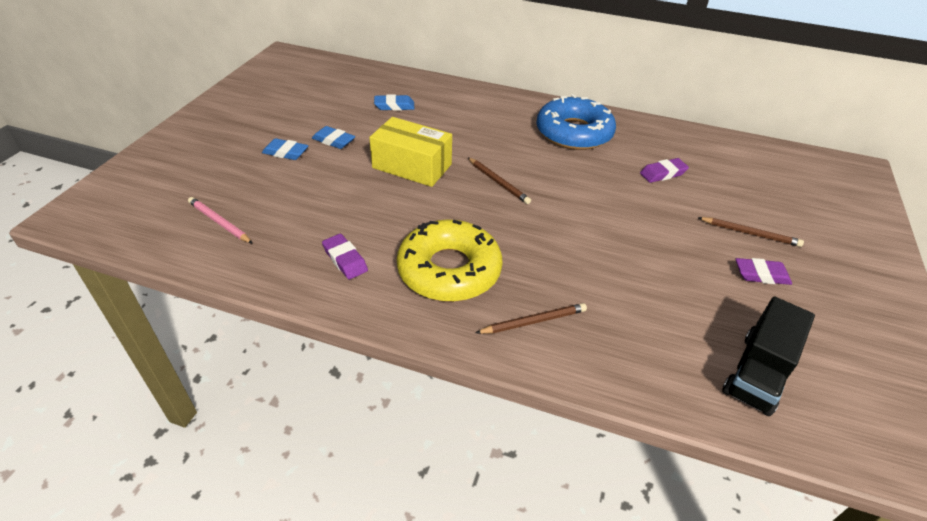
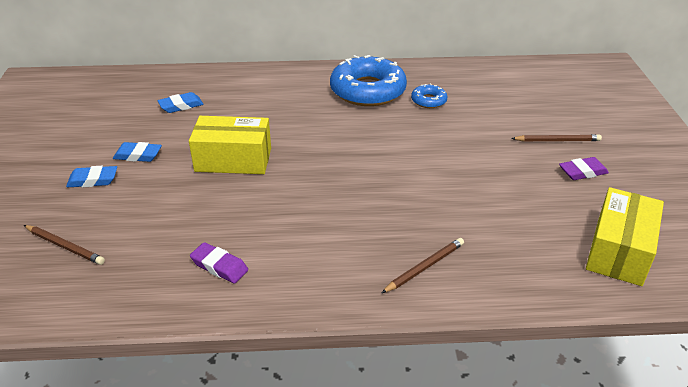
camera: 20 degrees left, 5 degrees down
pink pencil [188,197,253,244] -> none
yellow donut [397,220,502,302] -> none
brown pencil [468,158,531,204] -> brown pencil moved to [24,225,105,265]
purple eraser [640,158,689,183] -> none
black truck [722,296,815,416] -> yellow box [586,187,664,286]
none -> blue donut [411,84,447,108]

